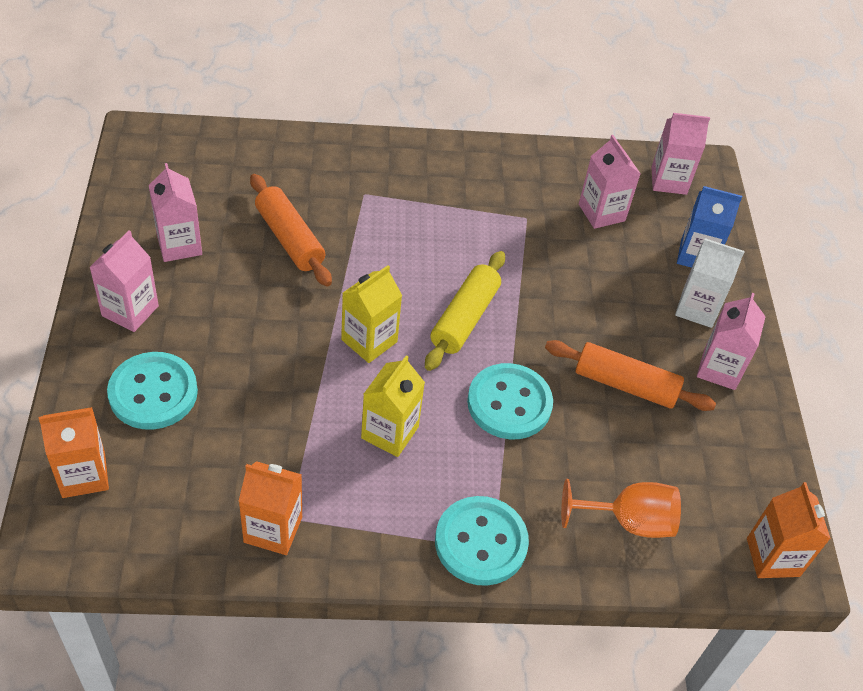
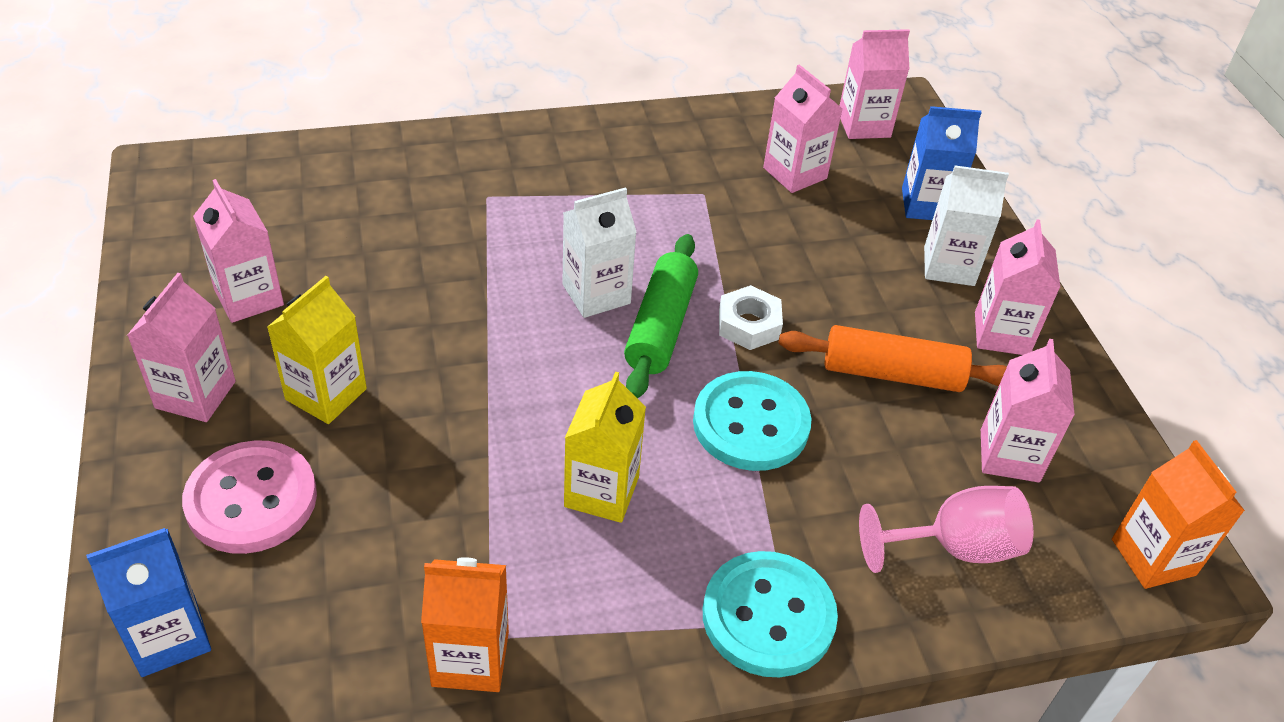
camera: 10 degrees left, 5 degrees down
orange carton [39,407,109,498] -> blue carton [86,528,211,677]
turquoise button [107,352,198,430] -> pink button [182,440,317,554]
orange rolling pin [250,174,332,287] -> none
yellow carton [341,265,402,363] -> yellow carton moved to [267,276,367,424]
yellow rolling pin [425,251,505,371] -> green rolling pin [624,234,698,399]
orange goblet [561,479,681,538] -> pink goblet [859,486,1033,573]
none -> white carton [562,187,637,318]
none -> white nut [719,285,783,350]
none -> pink carton [981,339,1075,482]

